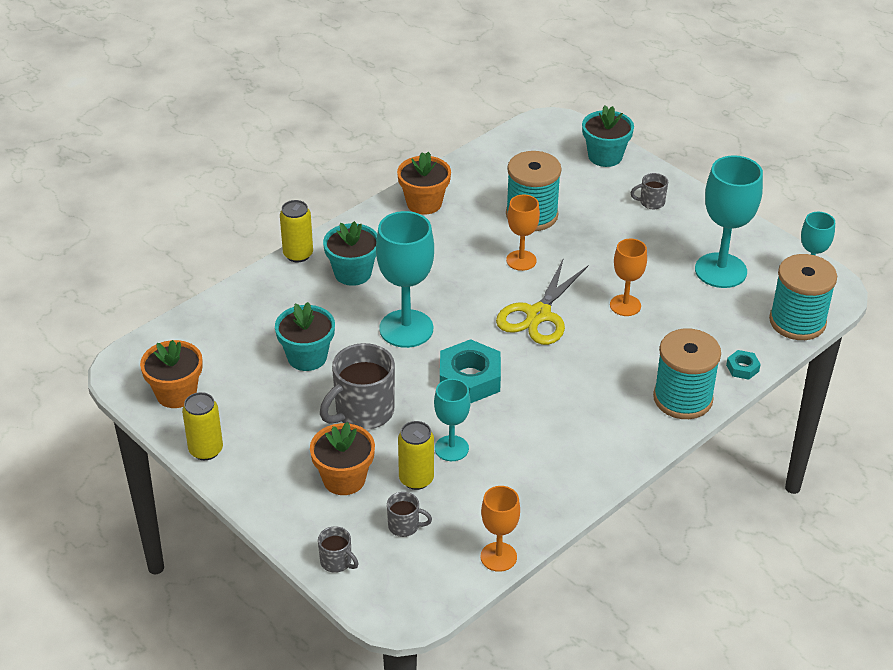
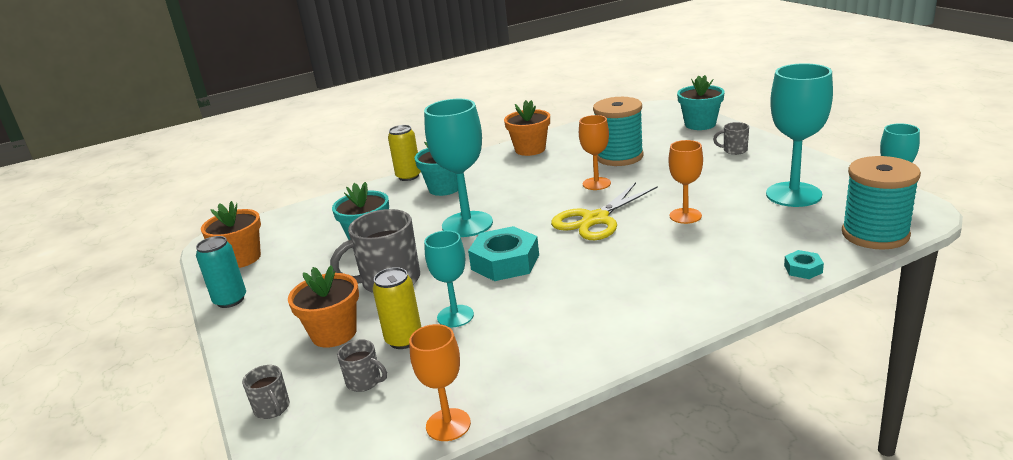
camera: 20 degrees right, 15 degrees down
yellow can [182,392,223,460] -> turquoise can [196,236,246,308]
turquoise spool [653,328,721,419] -> none

